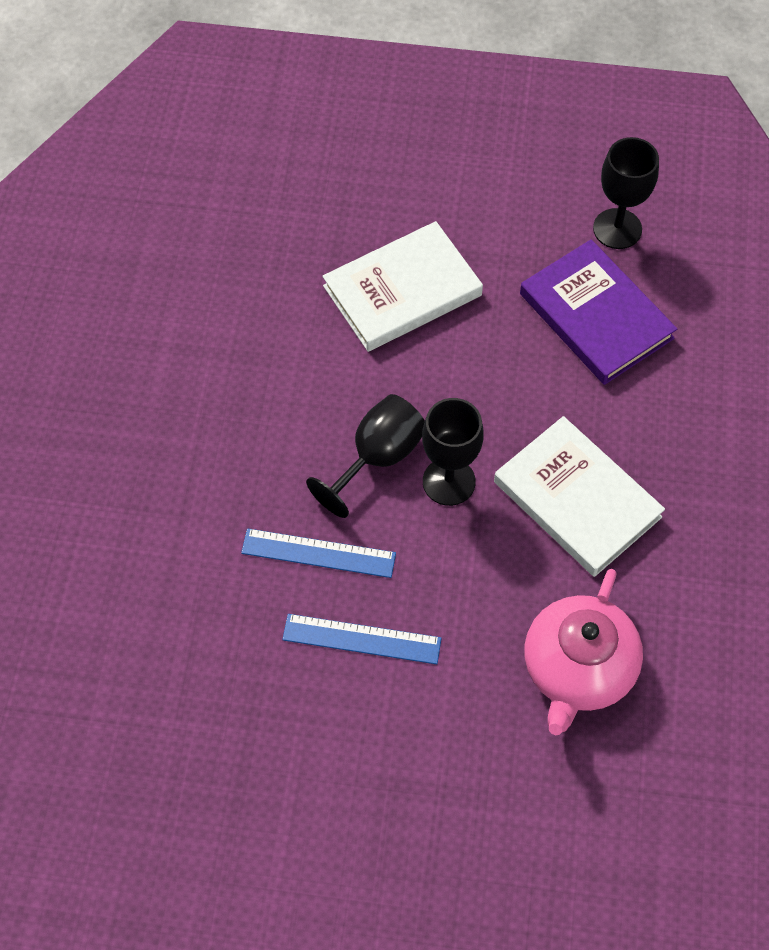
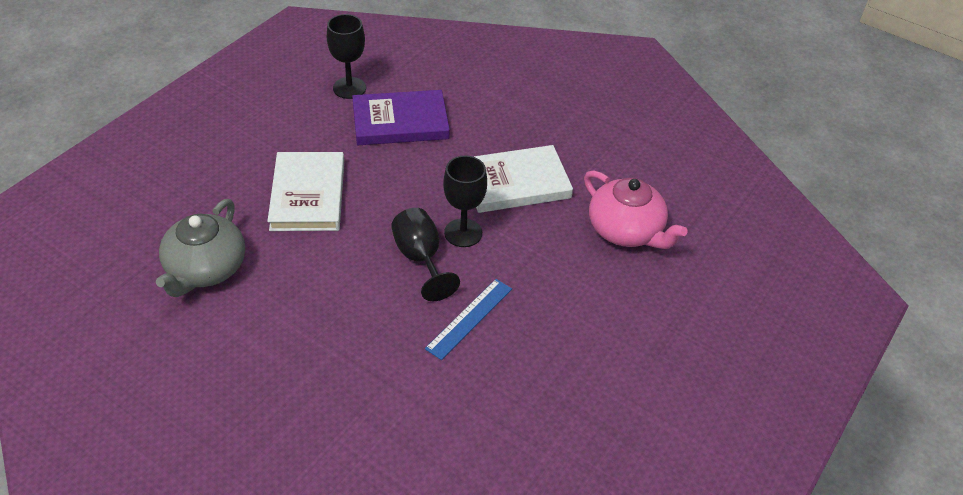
camera: 65 degrees left, 15 degrees down
blue ruler [282,614,442,664] -> none
none -> grey teapot [156,199,245,297]

